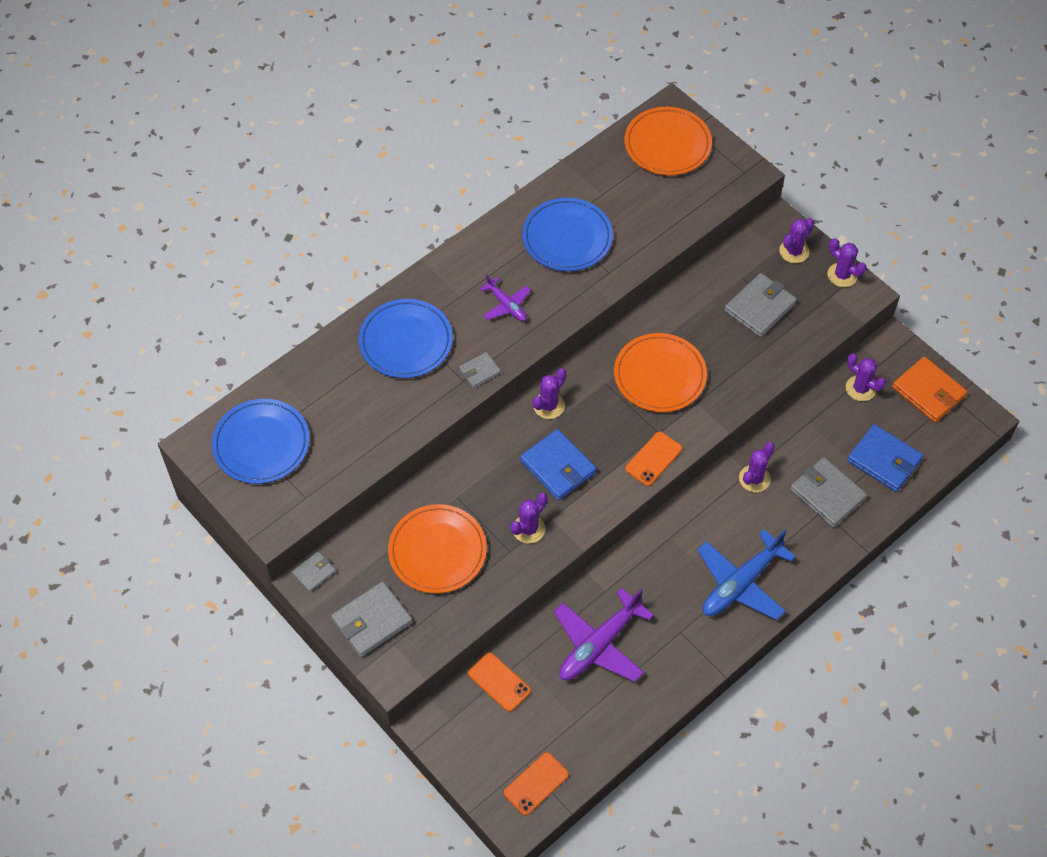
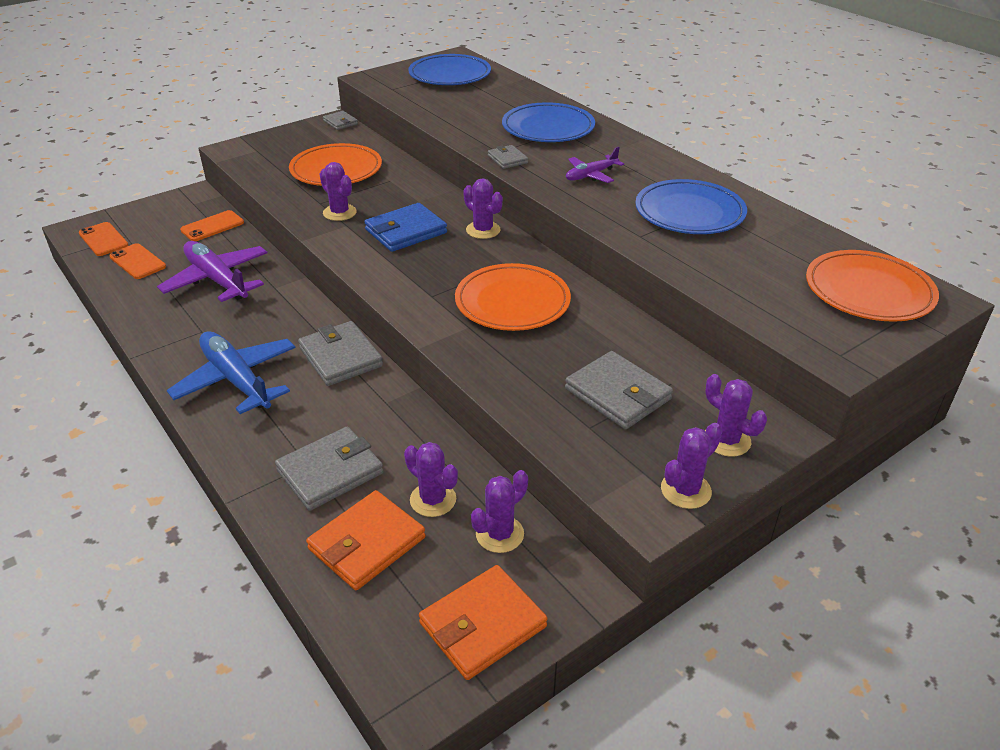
camera: 95 degrees right, 20 degrees down
grey wallet [331,581,413,657] -> grey wallet moved to [298,321,383,386]
orange phone [625,432,682,486] -> orange phone moved to [109,243,166,279]
purple cactus [739,442,775,492] -> purple cactus moved to [404,442,458,517]
blue wallet [847,424,923,492] -> orange wallet [306,490,426,590]

